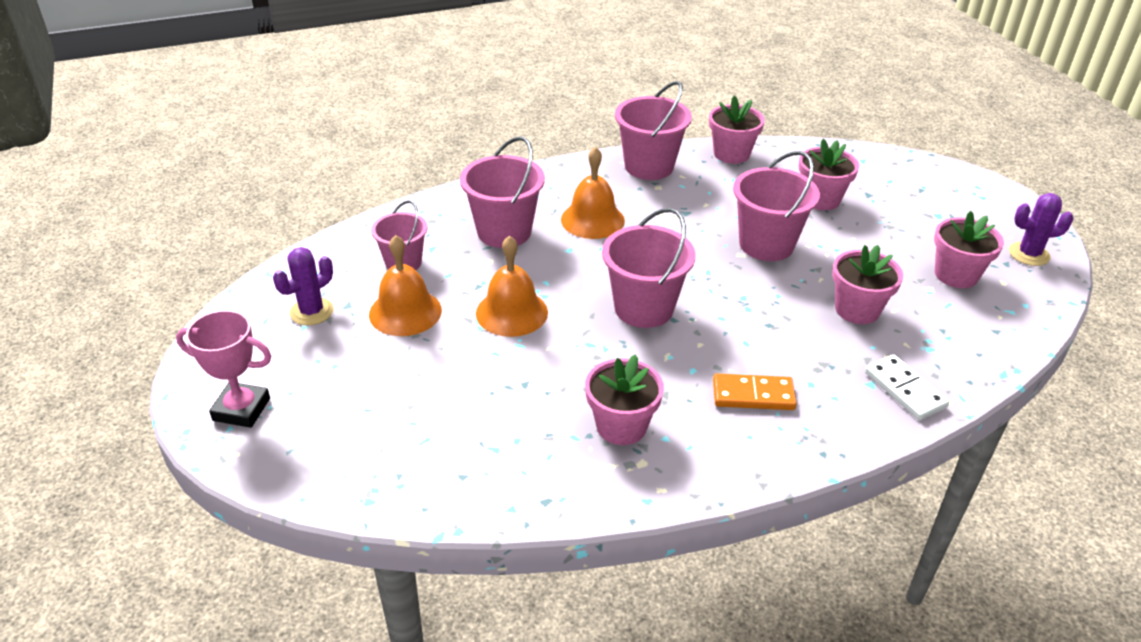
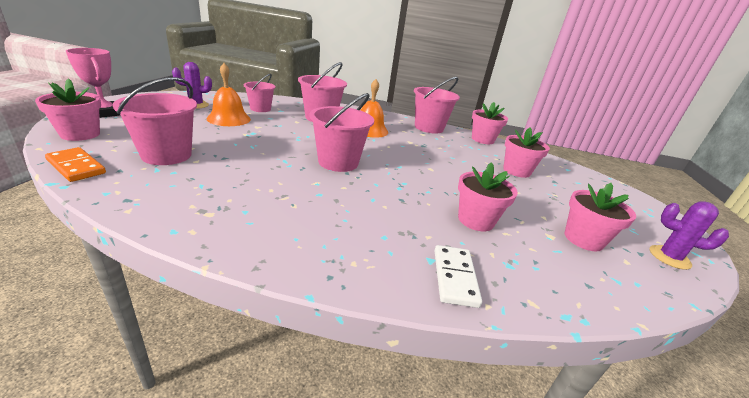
camera: 30 degrees right, 10 degrees down
orange bell [476,235,548,337] -> none
pink flower pot [585,354,664,445] -> pink flower pot moved to [35,78,101,141]
orange domino [713,373,797,410] -> orange domino moved to [45,147,106,182]
pink bucket [733,151,820,261] -> pink bucket moved to [113,77,197,165]

